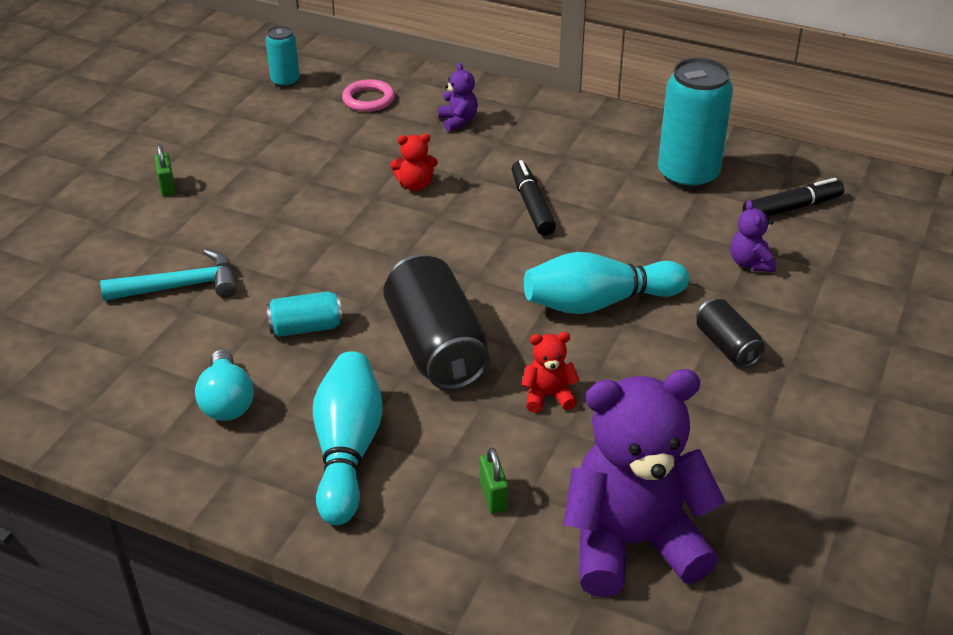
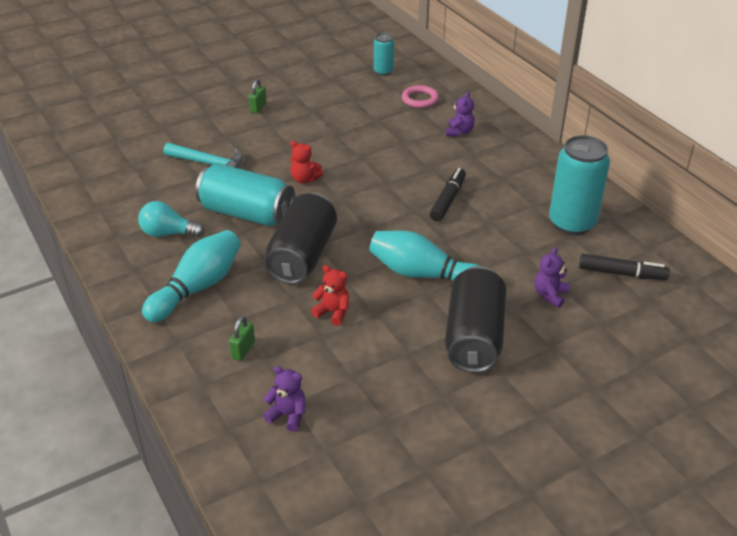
camera: 35 degrees right, 0 degrees up
turquoise light bulb [195,349,254,421] -> turquoise light bulb turned 75 degrees clockwise [138,201,205,237]
turquoise can [266,291,343,337] -> turquoise can [195,163,295,226], size x1.91
red teddy bear [390,134,438,191] -> red teddy bear moved to [290,141,323,183]
purple teddy bear [563,369,725,597] -> purple teddy bear [263,366,305,432], size x0.41
black can [696,298,765,368] -> black can [445,266,506,373], size x1.91

